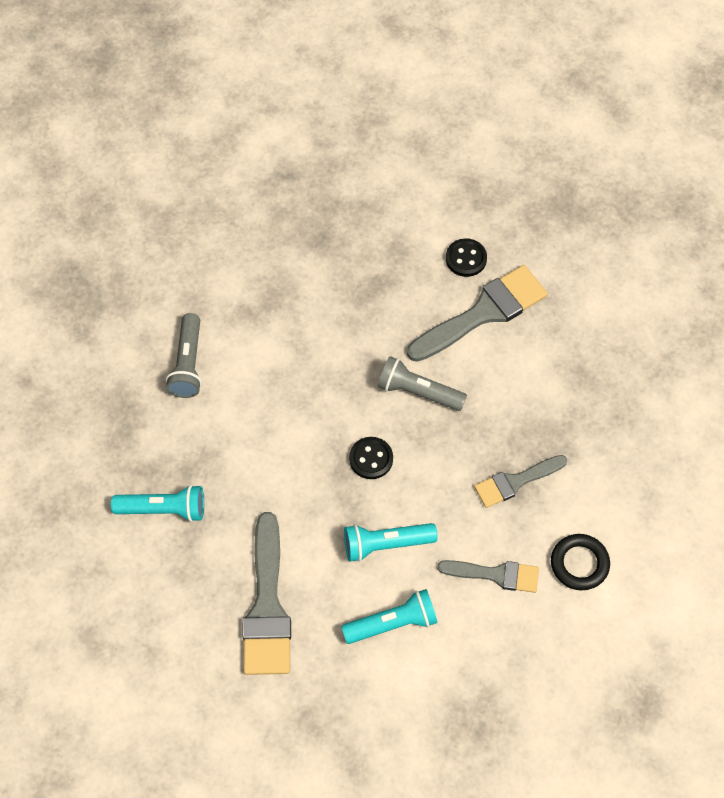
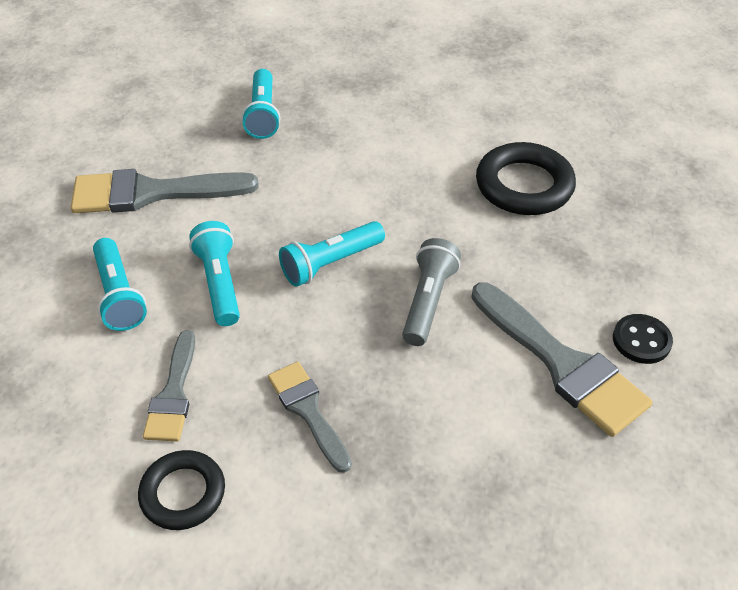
camera: 85 degrees right, 15 degrees down
grey flashlight [166,313,202,398] -> none
black button [349,437,393,479] -> turquoise flashlight [279,221,385,287]
none -> black ring [476,142,576,215]

